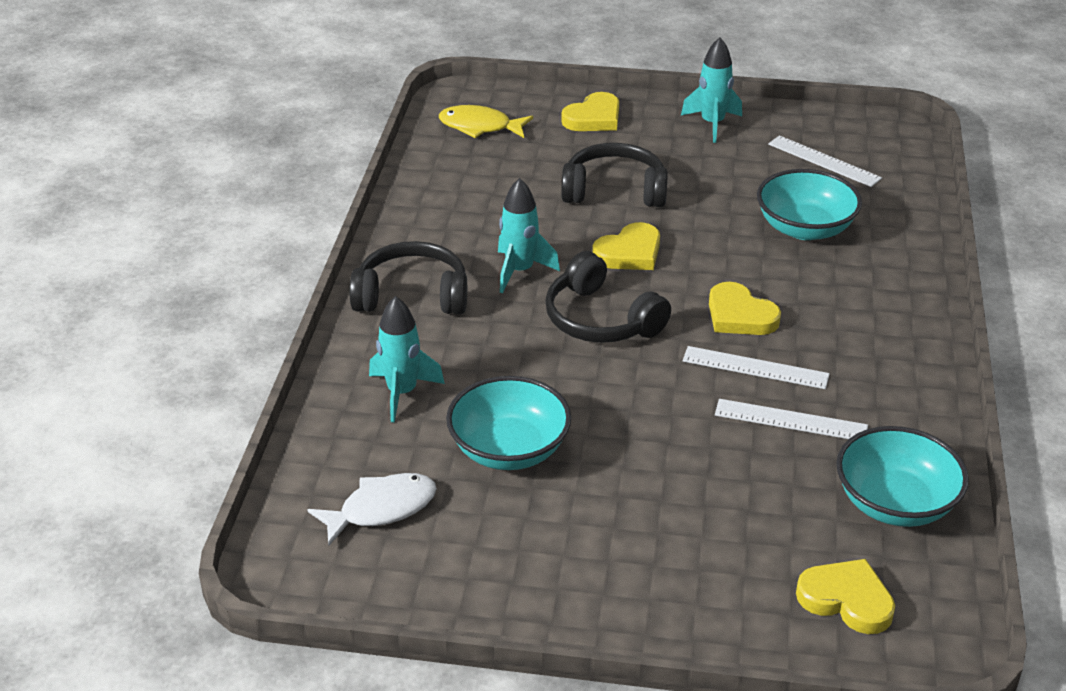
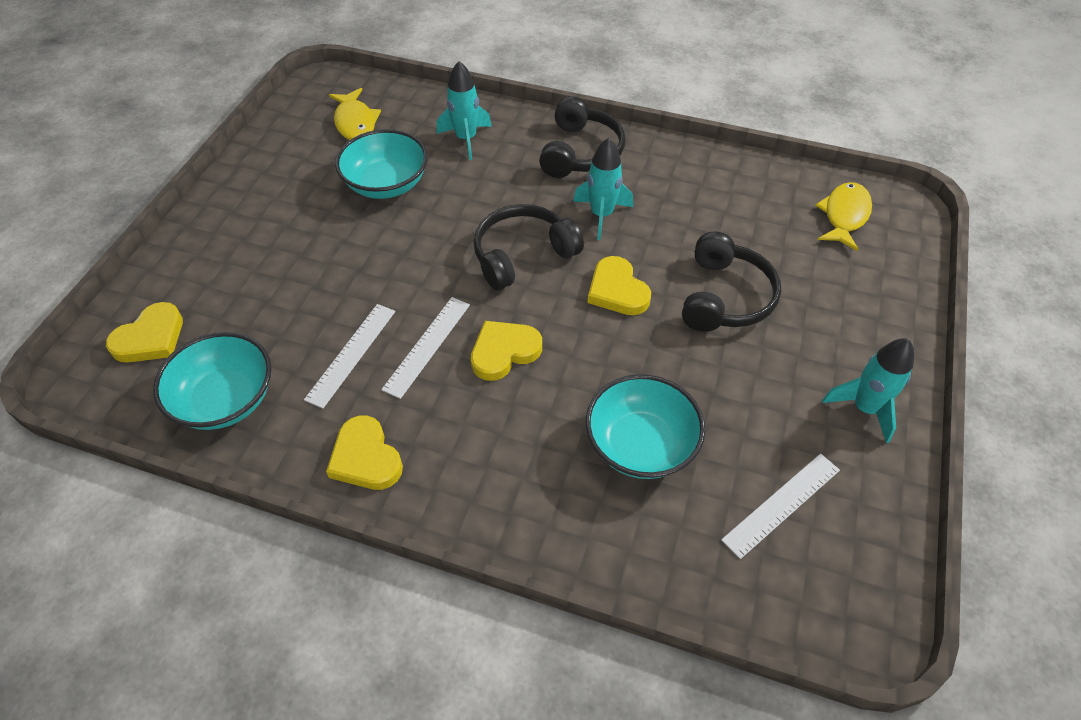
camera: 100 degrees right, 15 degrees up
white fish [307,473,437,546] -> yellow fish [329,88,381,140]
yellow heart [561,92,619,131] -> yellow heart moved to [326,415,403,490]

